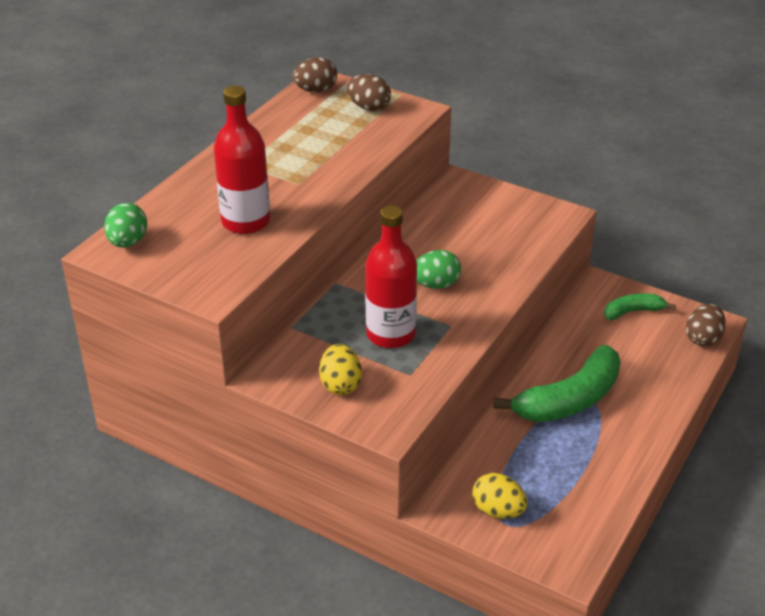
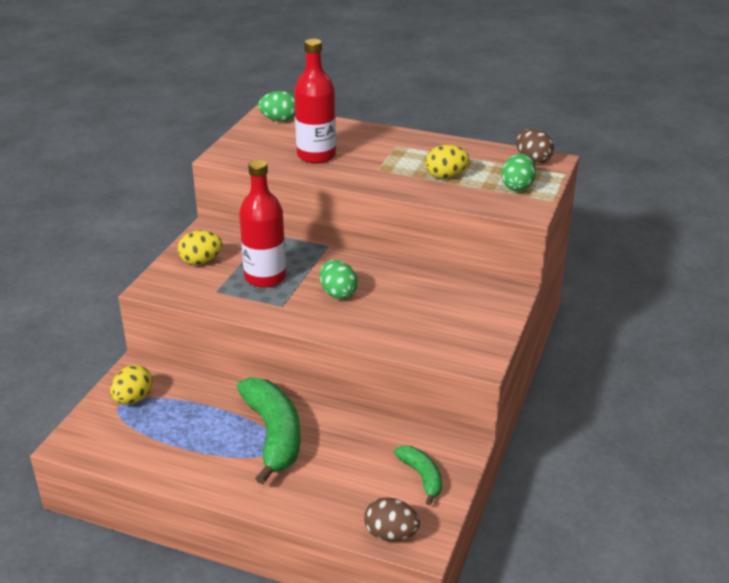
camera: 80 degrees right, 5 degrees down
brown egg [346,74,391,111] -> green egg [501,154,536,191]
green banana [493,345,621,422] -> green banana turned 150 degrees counterclockwise [237,377,301,484]
none -> yellow egg [425,145,469,179]

